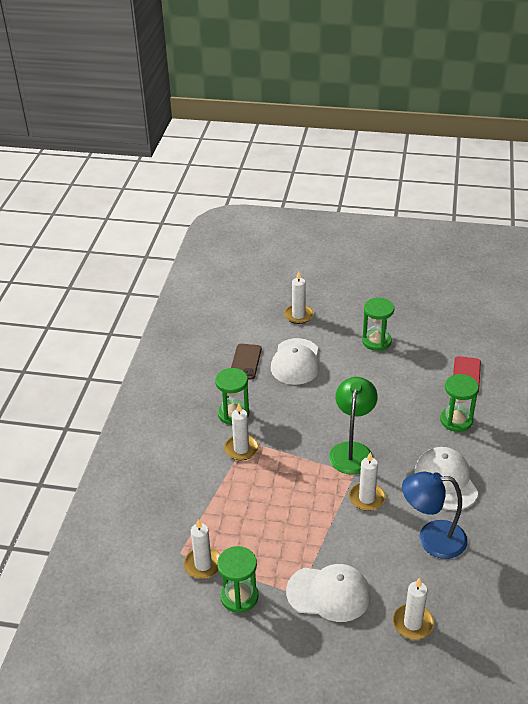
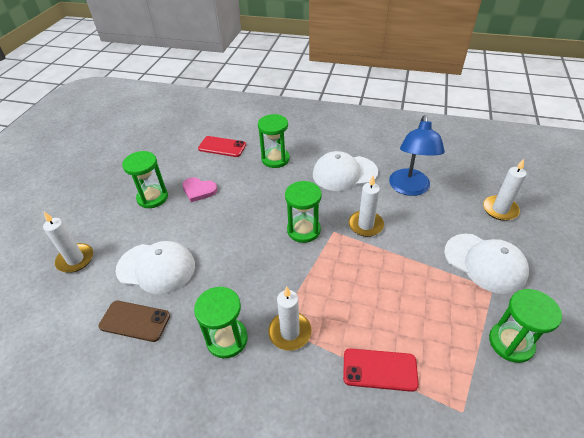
camera: 85 degrees left, 5 degrees up
white candle [184,519,220,579] -> none
white cap [286,564,371,622] -> white cap turned 120 degrees clockwise [444,234,529,294]
green lamp [329,377,378,474] -> green hourglass [285,181,322,243]
none -> pink heart [182,177,218,202]
none -> red phone [343,348,419,392]

